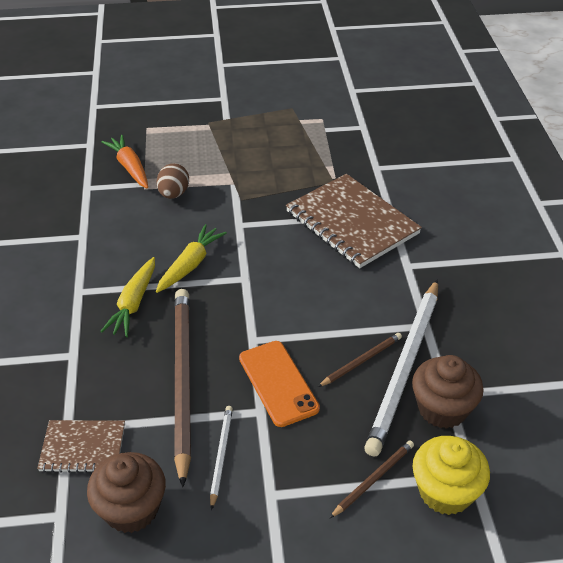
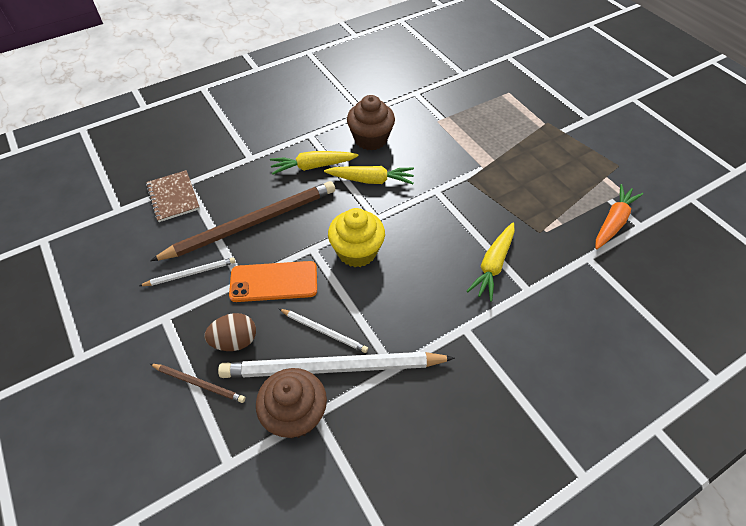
camera: 65 degrees right, 10 degrees up
brown cupcake [87,452,166,533] -> brown cupcake moved to [347,95,395,150]
orange carrot [101,135,148,188] -> orange carrot moved to [595,184,643,249]
brown egg [156,163,189,199] -> brown egg moved to [205,313,256,351]
orange phone [239,341,320,427] -> orange phone turned 45 degrees clockwise [229,261,317,302]
brown notebook [286,174,422,268] -> yellow carrot [467,222,515,302]
brown pencil [318,333,402,387] -> white pencil [279,309,368,353]
yellow cupcake [412,436,490,515] -> yellow cupcake moved to [328,208,385,267]

